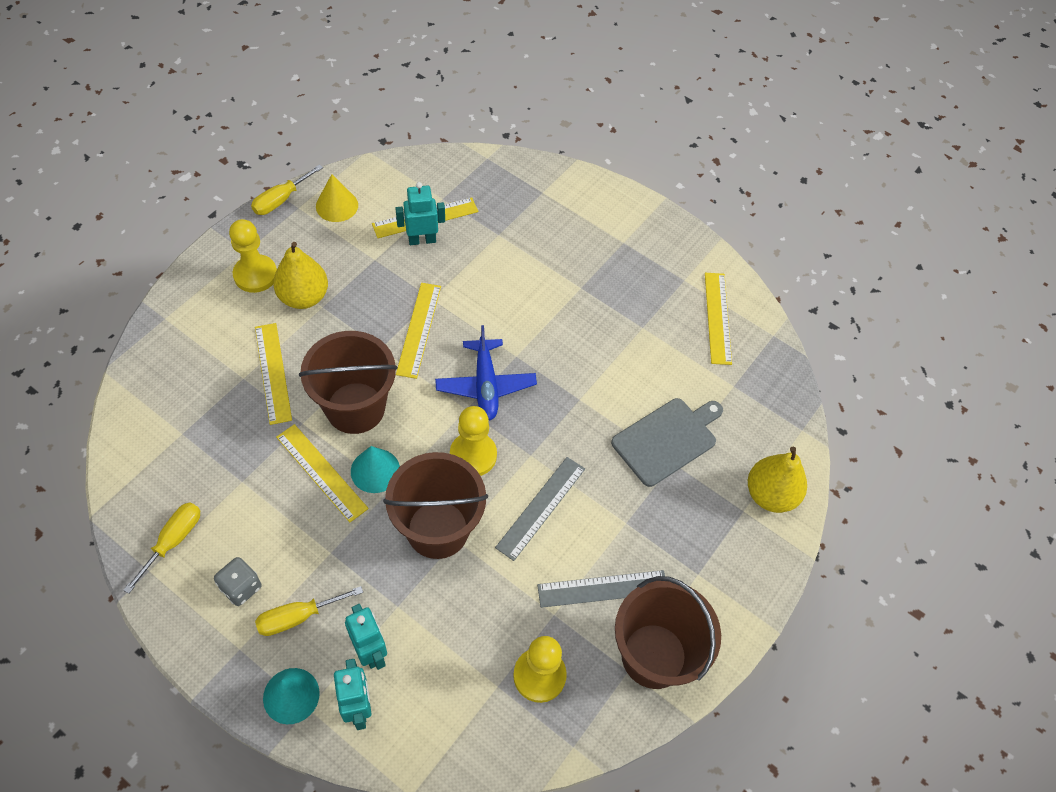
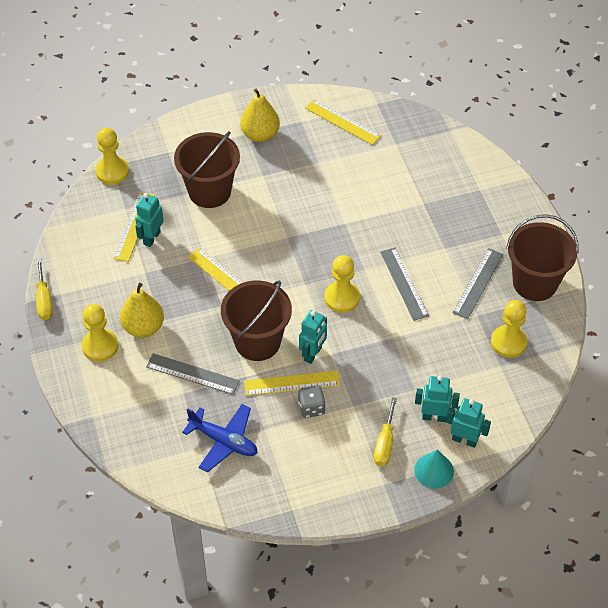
camera: 50 degrees left, 5 degrees down
yellow screwdriver [123,502,200,594] -> none
grey dice [214,557,262,606] -> grey dice moved to [298,385,326,418]
yellow ruler [255,323,292,425] -> grey ruler [146,353,240,395]
yellow cone [316,174,358,222] -> none
turquoise cone [351,446,400,493] -> turquoise robot [299,310,327,364]
brown bucket [383,452,488,559] -> brown bucket moved to [174,131,240,208]
blue plane [435,325,537,420] -> blue plane moved to [182,404,257,473]
grey cutting board [611,398,723,487] -> none
yellow pear [748,447,807,513] -> yellow pear moved to [240,88,280,142]
none -> yellow pawn [95,128,129,184]

